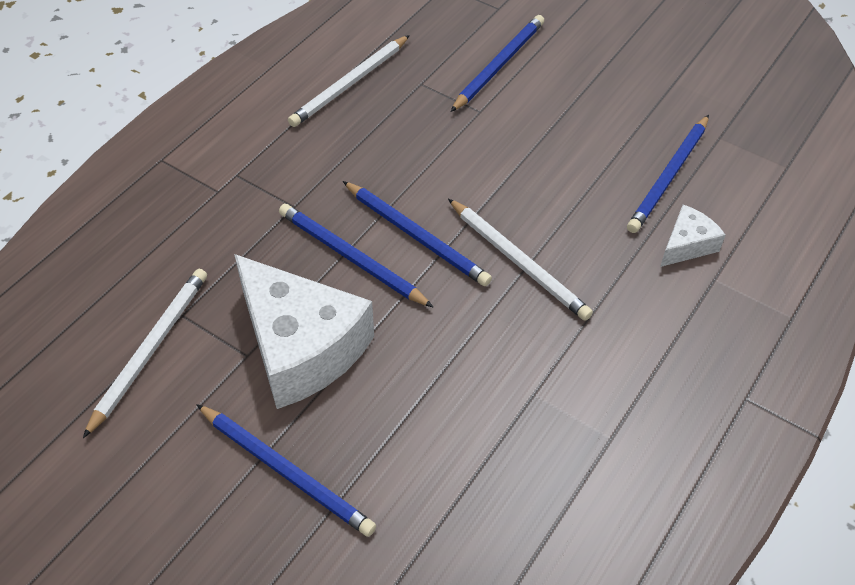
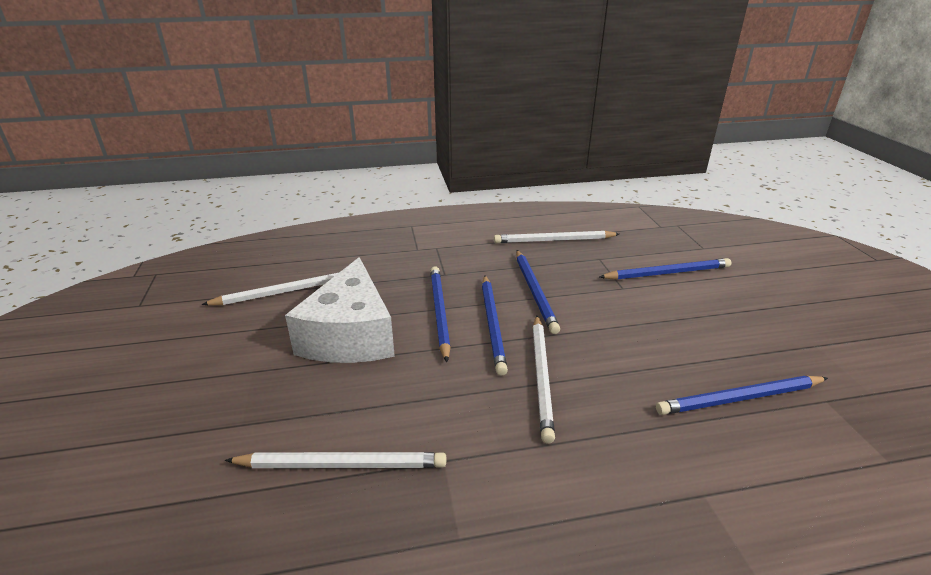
camera: 45 degrees right, 20 degrees down
blue pencil [196,404,376,537] -> blue pencil moved to [516,250,560,334]
white cheese [660,205,726,267] -> none
none -> white pencil [225,452,446,468]

